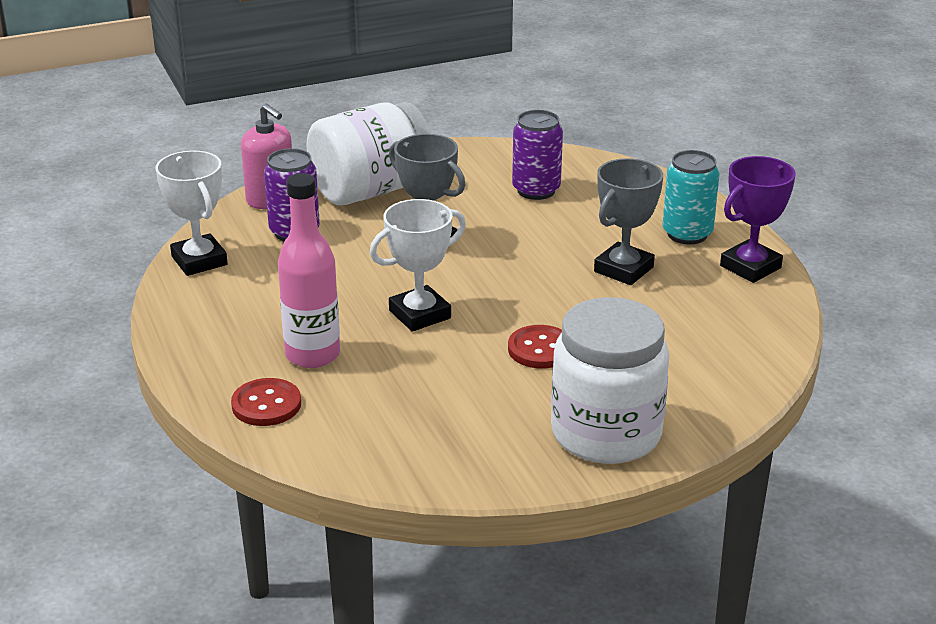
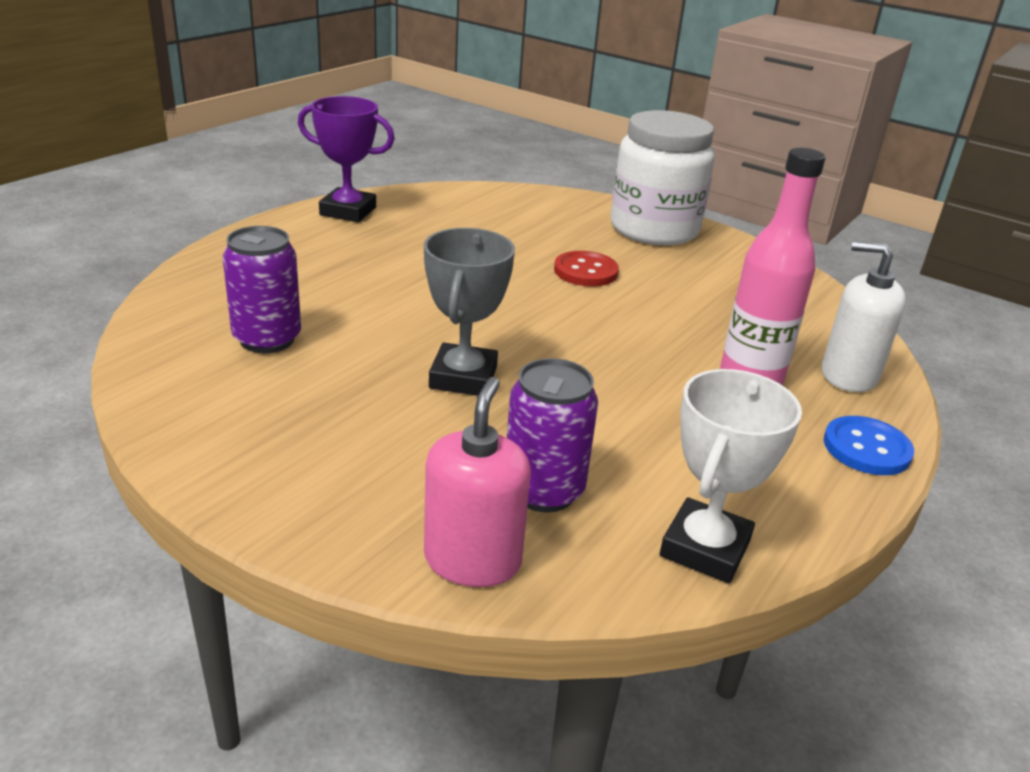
camera: 125 degrees left, 0 degrees up
red button [231,378,301,426] -> white soap dispenser [822,241,906,392]
white jar [307,102,431,205] -> none
white trophy [370,199,466,332] -> none
grey trophy [594,158,663,285] -> none
turquoise can [662,150,719,245] -> none
none -> blue button [824,416,914,475]

